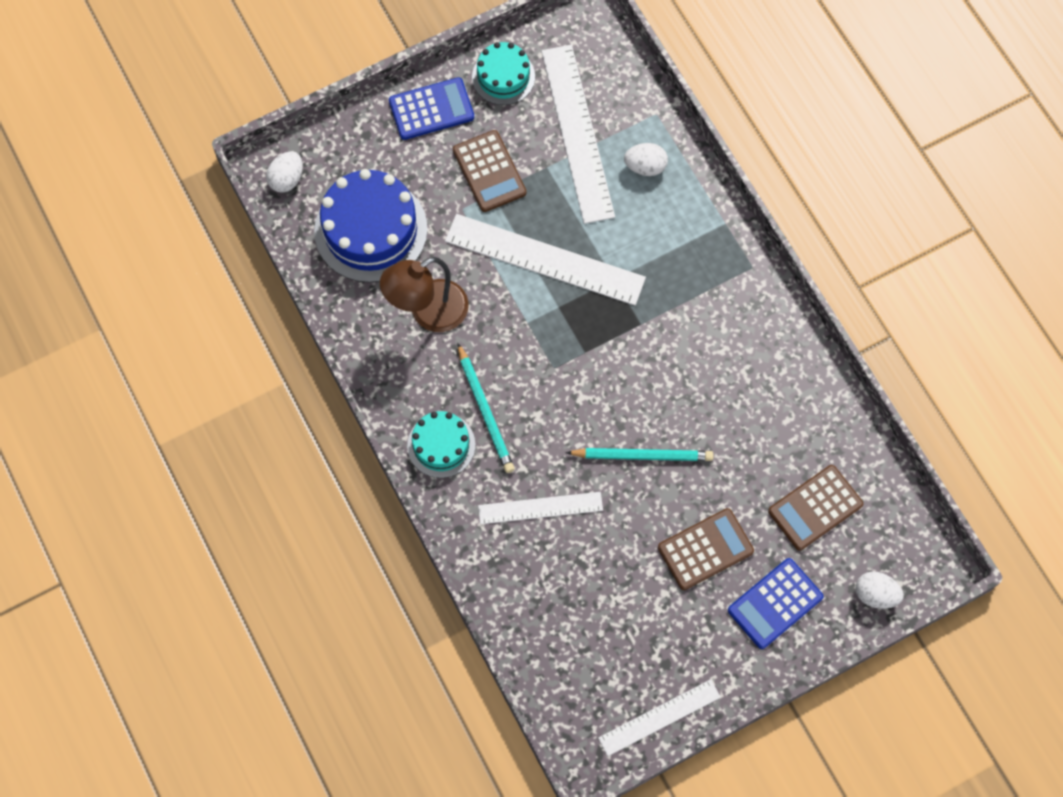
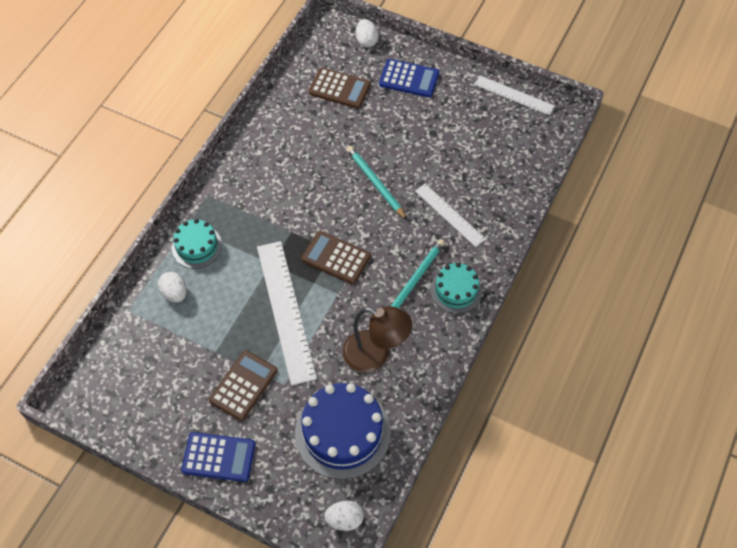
camera: 125 degrees left, 10 degrees down
blue calculator [389,77,474,140] -> blue calculator turned 150 degrees clockwise [181,432,255,482]
turquoise cake [472,42,535,105] -> turquoise cake moved to [172,219,222,269]
white ruler [541,45,615,224] -> none
brown calculator [658,508,754,590] -> brown calculator moved to [301,231,371,285]

